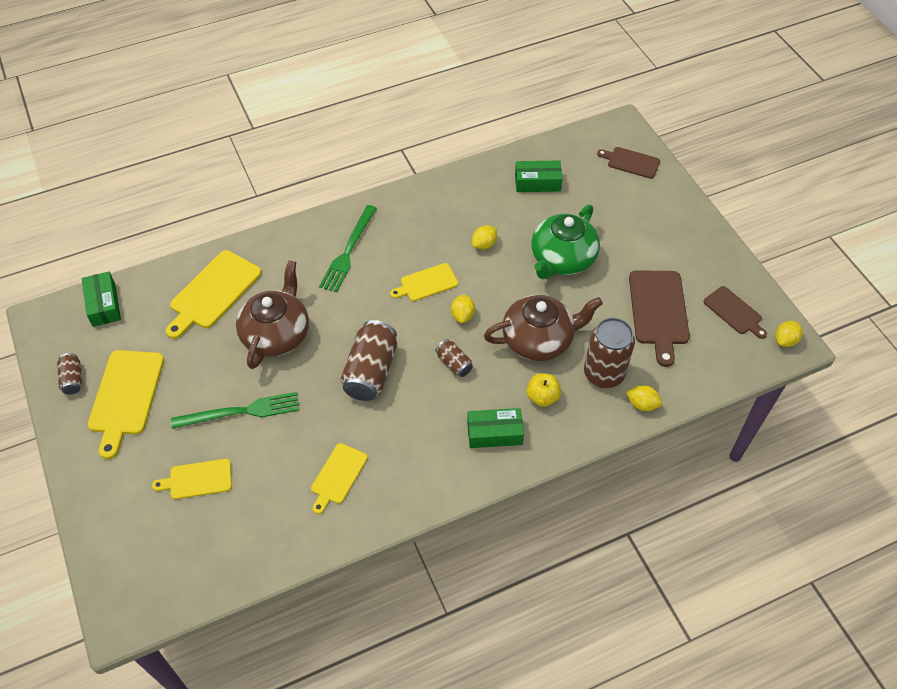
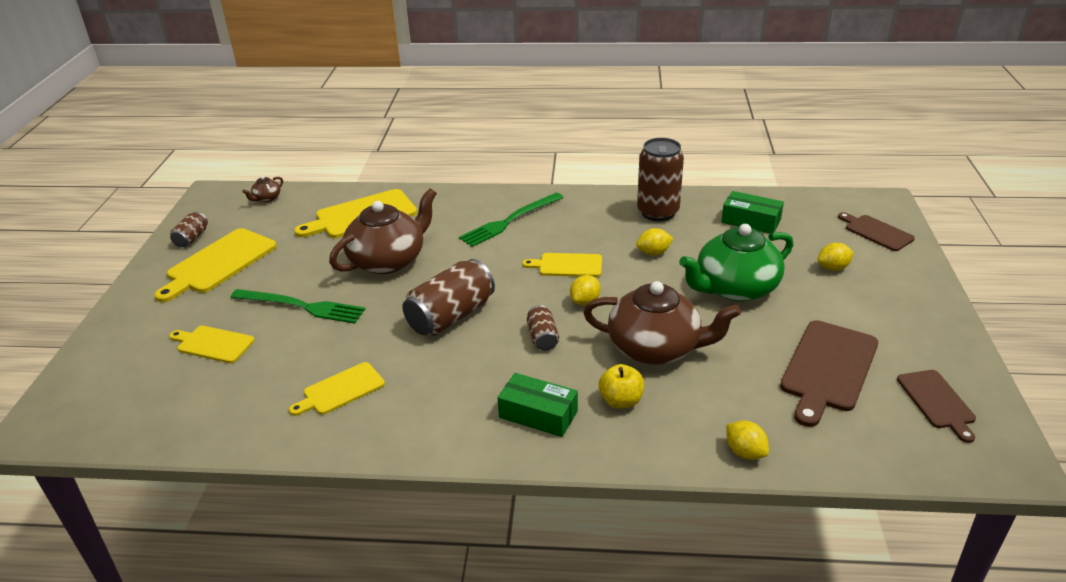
camera: 30 degrees right, 20 degrees down
green box [82,272,121,327] -> brown teapot [242,176,283,202]
brown can [584,317,635,388] -> brown can moved to [637,138,684,221]
yellow lemon [775,321,803,347] -> yellow lemon moved to [817,242,854,271]

